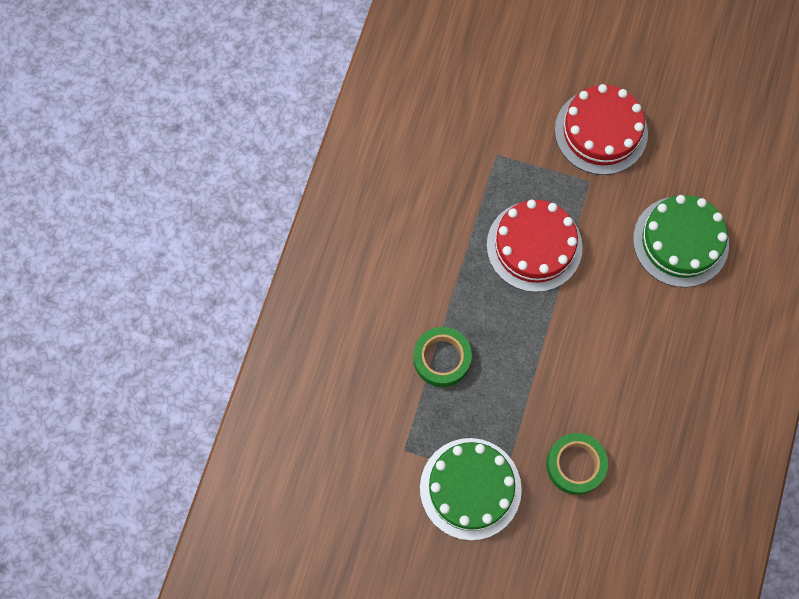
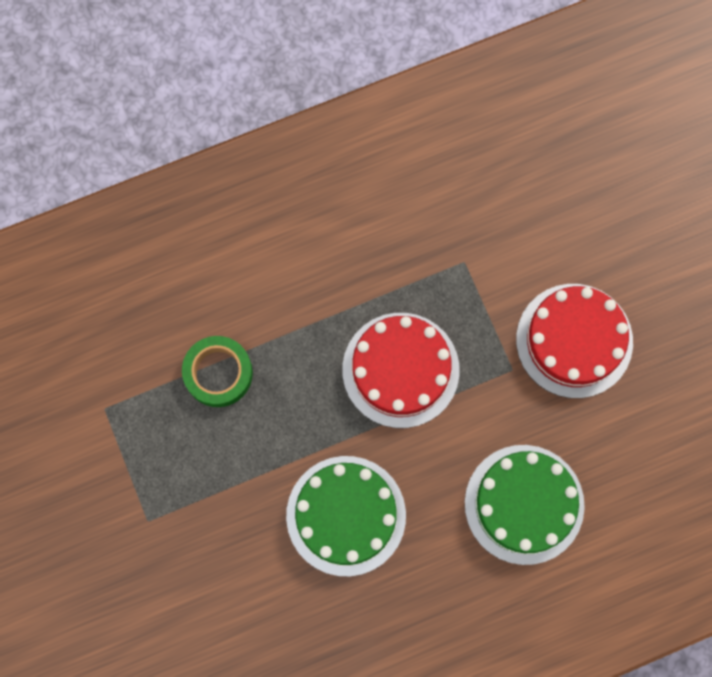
camera: 50 degrees right, 5 degrees up
green cake [420,438,522,540] -> green cake moved to [286,456,406,577]
green tape [546,433,608,495] -> none

